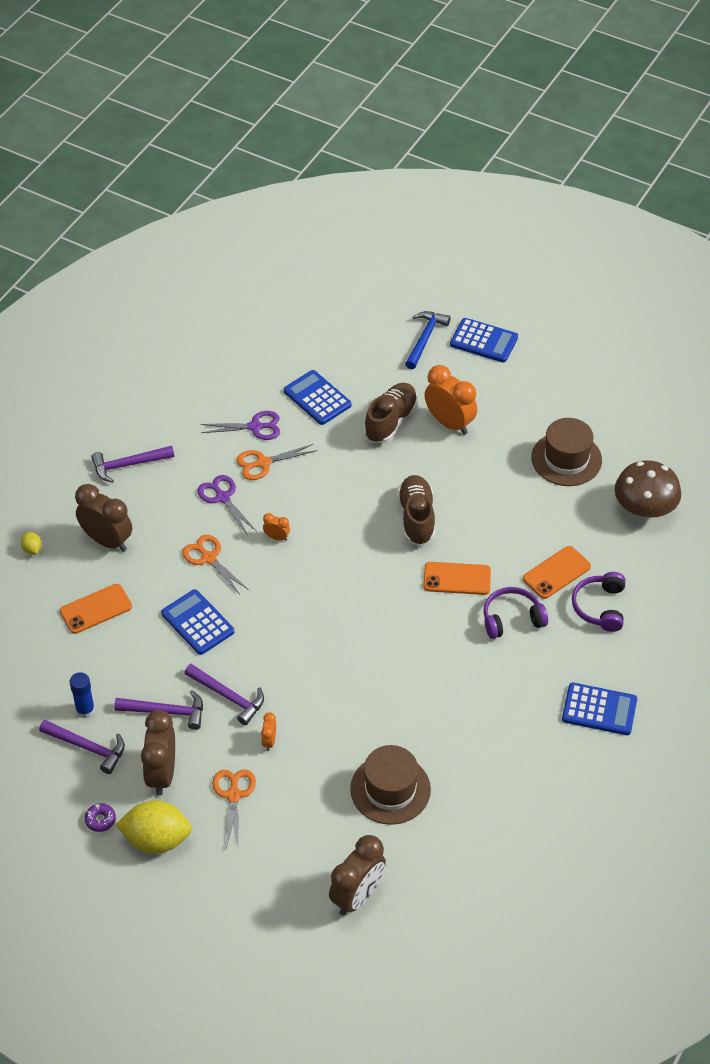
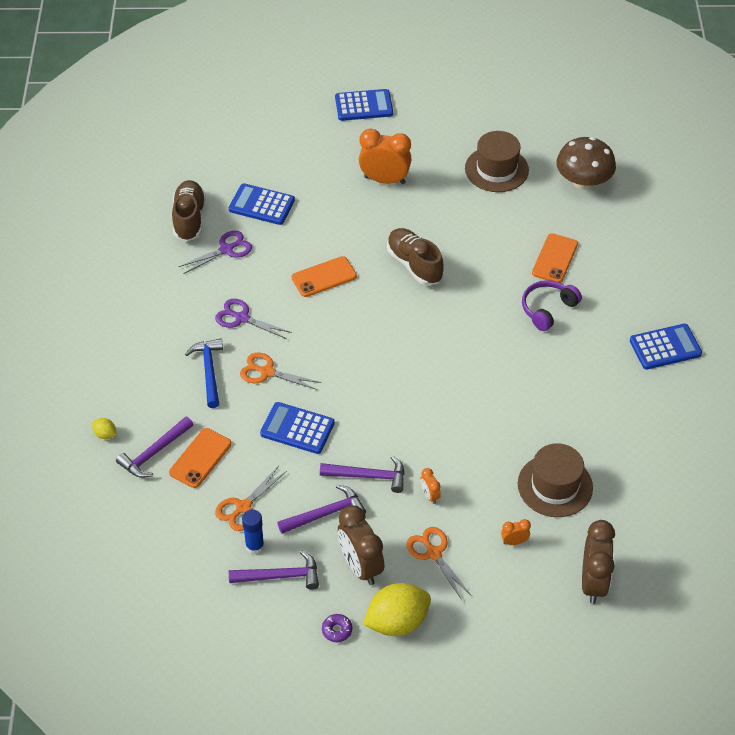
camera: 30 degrees left, 0 degrees up
brown clock [75,484,132,552] -> none
purple hammer [91,446,174,483] -> purple hammer moved to [116,417,193,478]
orange scissors [237,444,317,480] -> orange scissors moved to [215,466,287,531]
orange clock [263,513,290,541] -> orange clock moved to [501,519,531,545]
brown shoe [364,383,418,443] -> brown shoe moved to [172,180,206,241]
blue hammer [405,311,451,369] -> blue hammer moved to [185,339,223,408]
orange phone [423,562,491,595] -> orange phone moved to [292,256,357,297]
purple headphones [572,572,626,632] -> none

